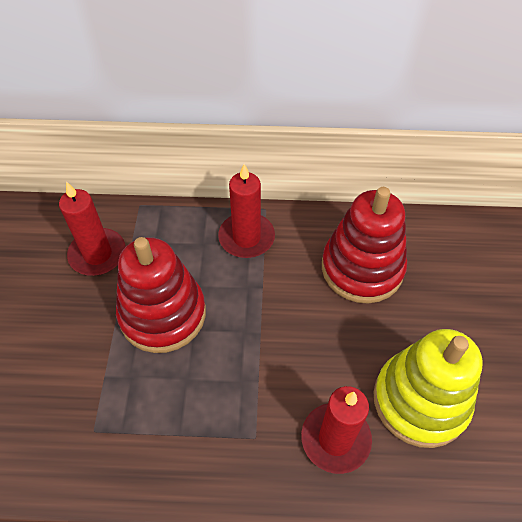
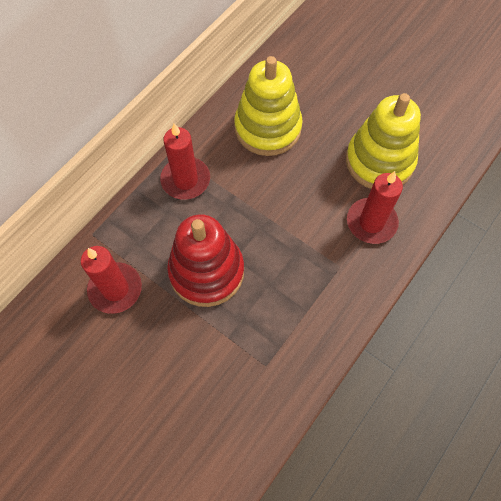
camera: 55 degrees left, 10 degrees up
red stacking toy [322,187,407,304] -> yellow stacking toy [234,56,303,156]

